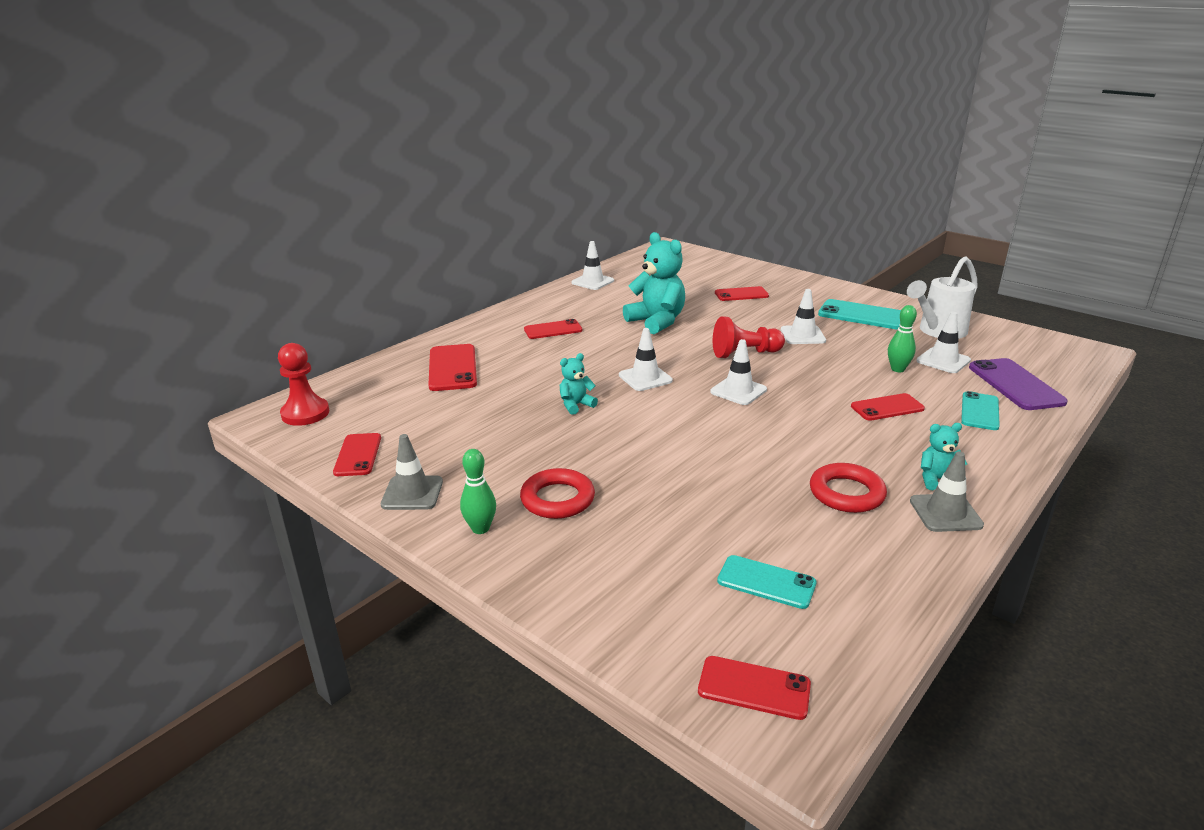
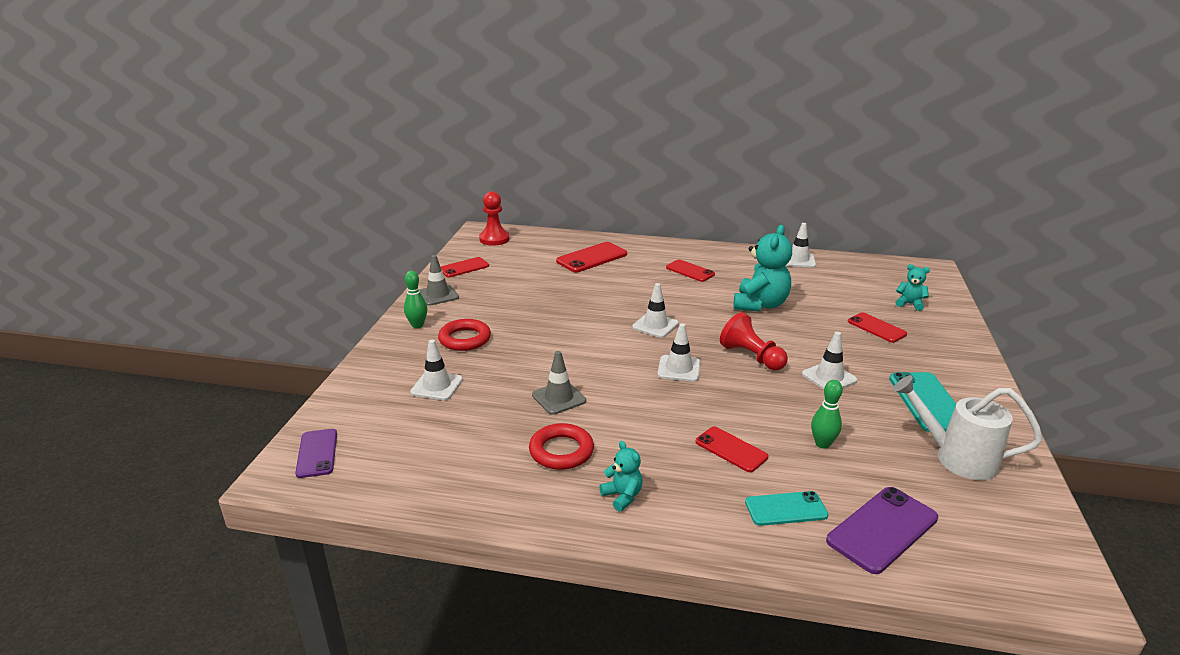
camera: 60 degrees right, 0 degrees up
turquoise teddy bear [559,353,598,415] -> turquoise teddy bear moved to [896,264,930,311]
red phone [698,656,811,720] -> purple phone [295,429,337,478]
turquoise phone [717,555,816,609] -> none
grey traffic cone [910,451,984,532] -> grey traffic cone moved to [532,351,586,415]
white traffic cone [916,312,971,373] -> white traffic cone moved to [410,340,463,400]

